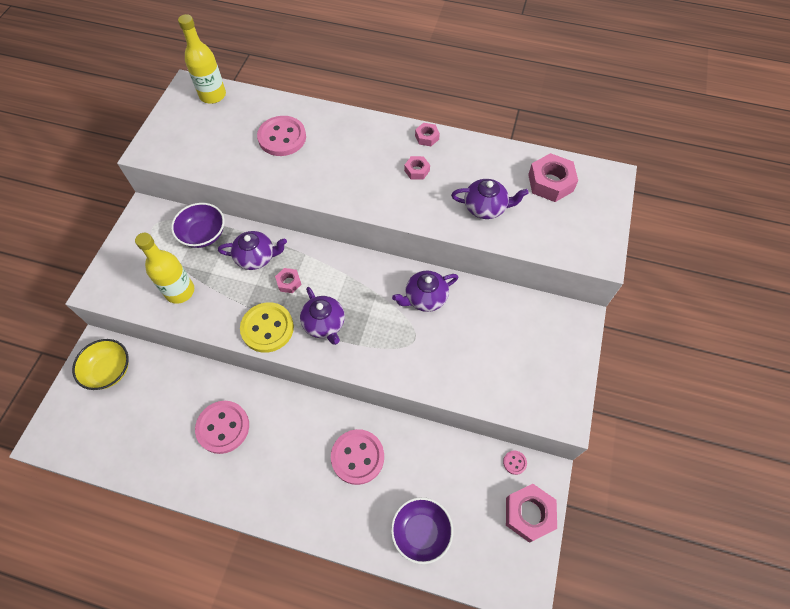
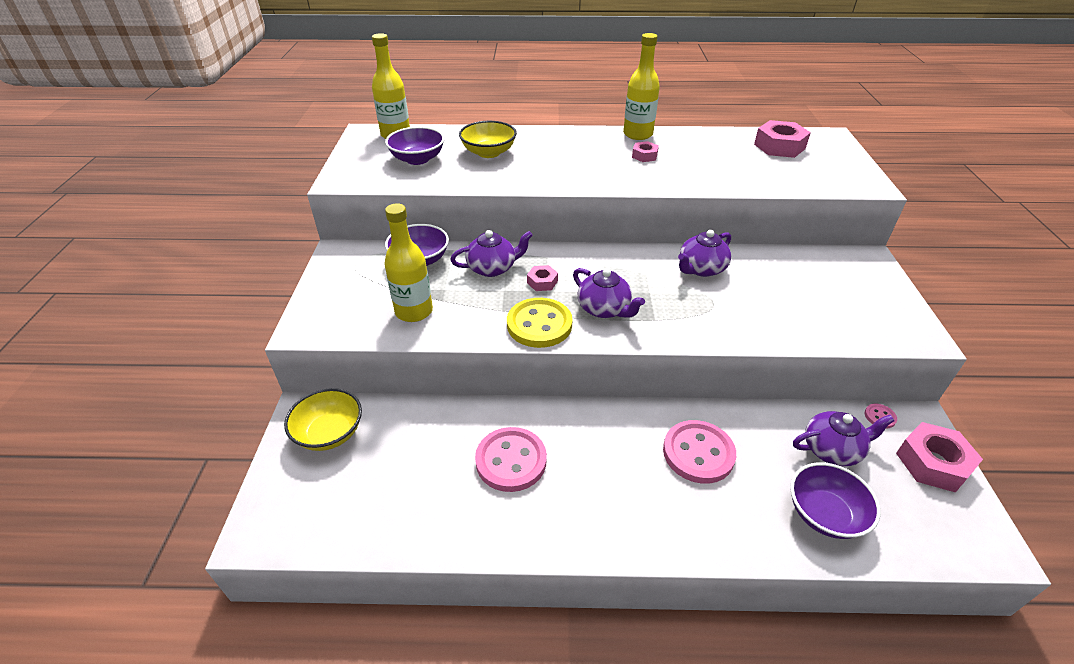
camera: 15 degrees left, 20 degrees down
pink button [257,116,306,156] -> yellow bowl [459,121,517,158]
pink nut [415,123,440,146] -> yellow bottle [623,33,660,140]
purple teapot [451,179,529,219] -> purple teapot moved to [793,411,895,466]
none -> purple bowl [385,127,444,165]

